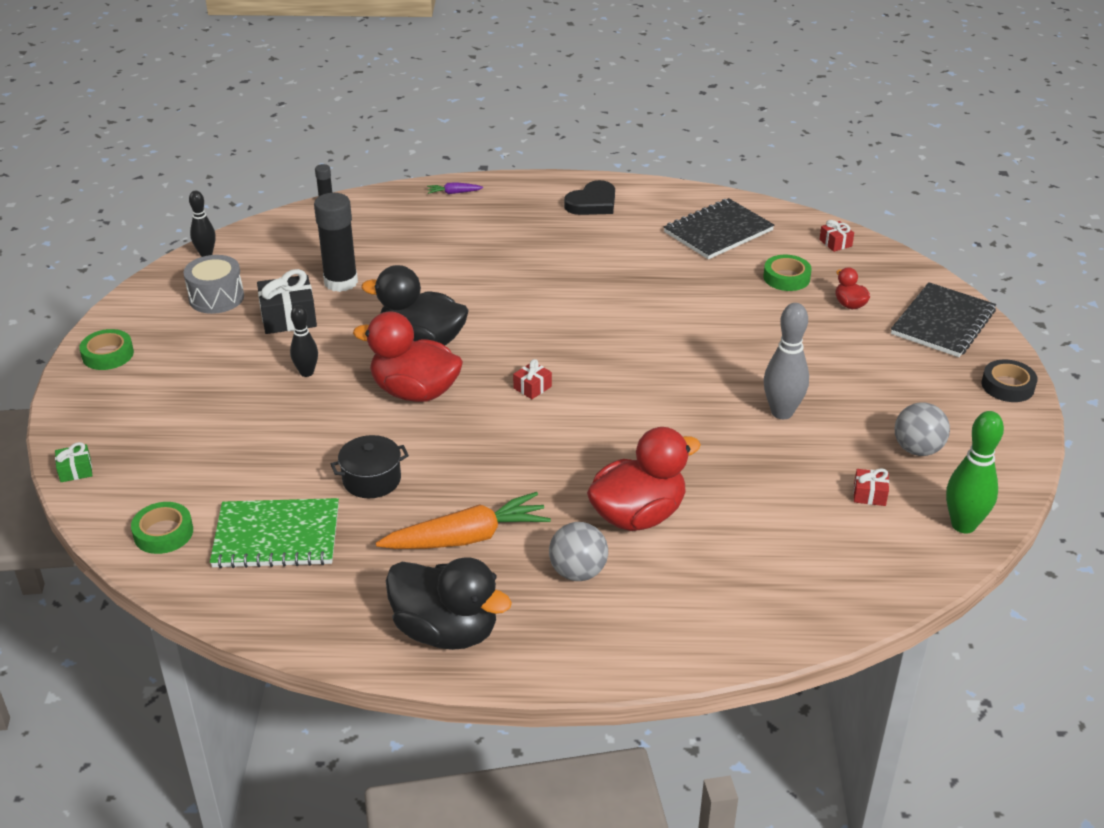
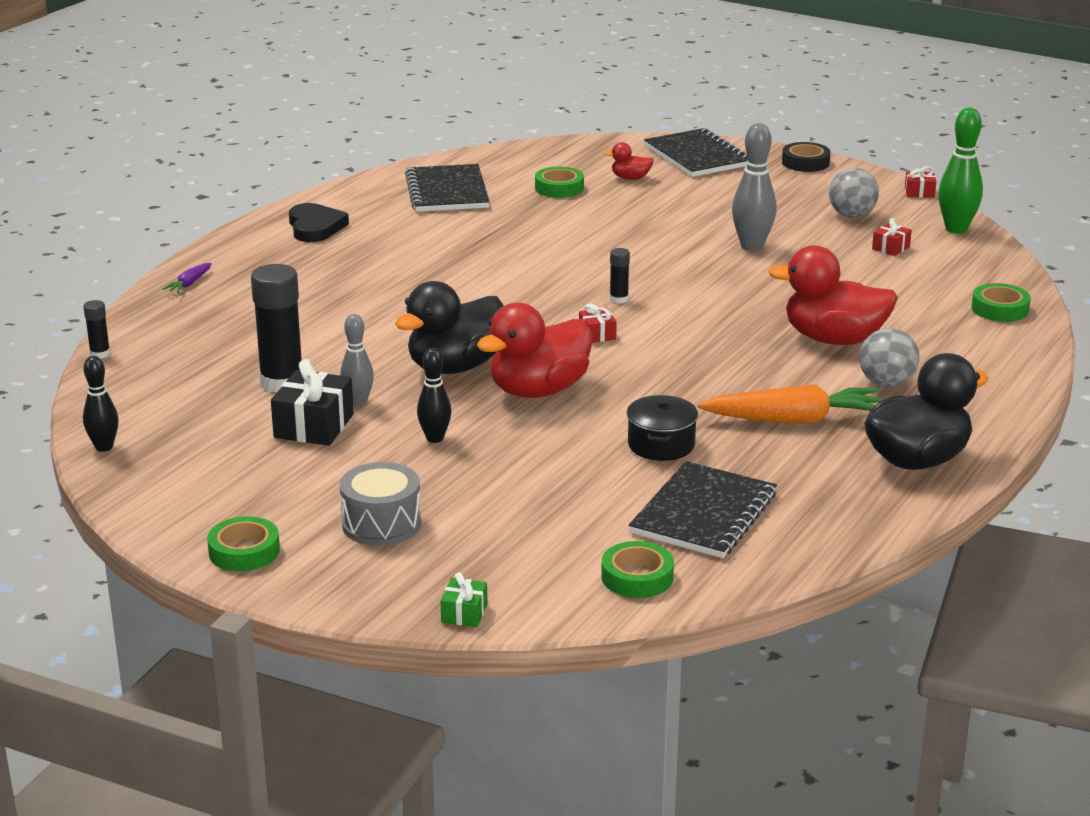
camera: 60 degrees left, 10 degrees down
grey drum [183,255,244,314] -> grey drum moved to [340,462,421,546]
green notebook [210,498,339,569] -> black notebook [629,461,777,558]
orange carrot [376,492,551,549] -> orange carrot turned 75 degrees clockwise [698,384,883,424]
red duck [587,427,701,531] -> red duck turned 75 degrees counterclockwise [768,245,898,345]
red gift [819,220,854,252] -> red gift moved to [905,166,937,198]
none -> grey bowling pin [340,314,374,406]
none -> black glue stick [610,248,630,304]
none -> green tape [971,283,1031,322]

